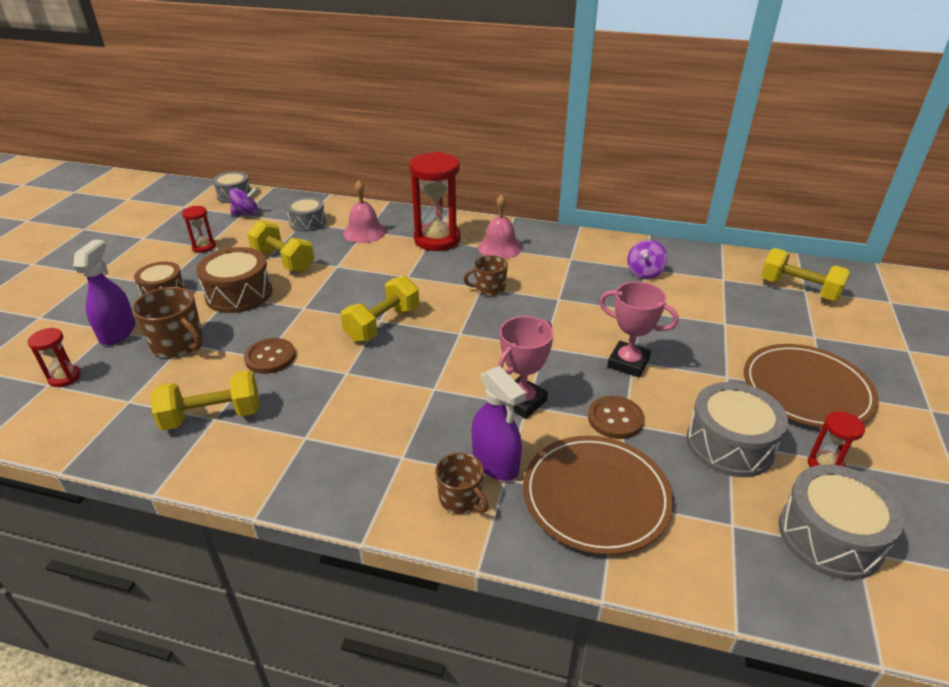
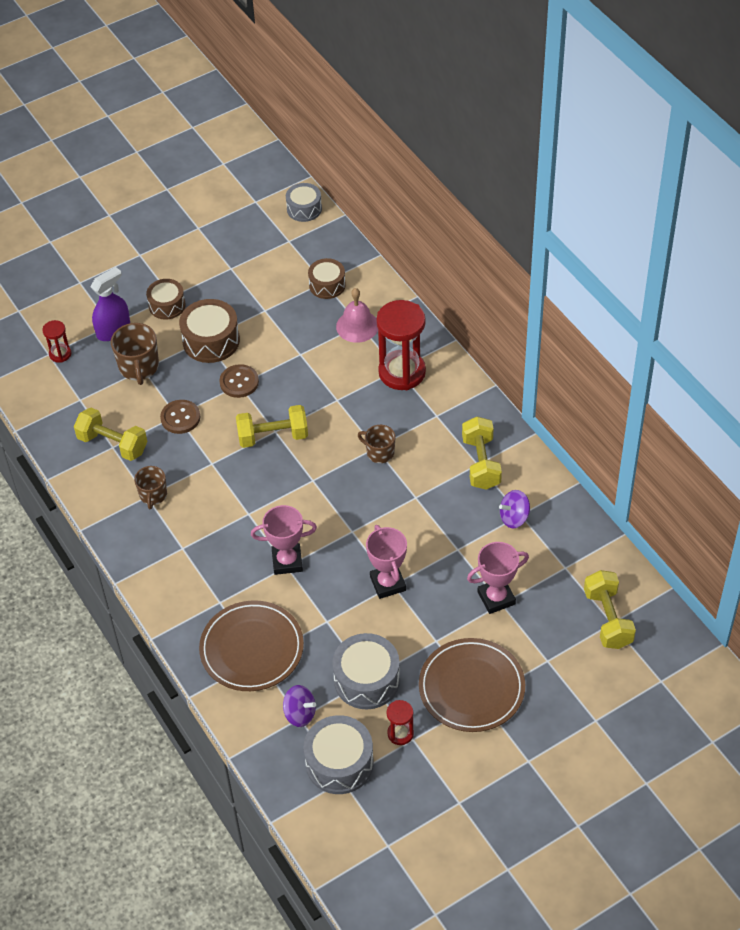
camera: 45 degrees right, 15 degrees up
red hourglass [182,206,216,253] -> none
purple spinning top [229,187,258,215] -> purple spinning top moved to [283,685,316,727]
yellow dumbbell [247,220,314,272] -> yellow dumbbell moved to [462,417,502,490]
grey drum [286,197,326,232] -> brown drum [308,258,346,299]
brown mug [435,453,489,514] -> brown mug moved to [134,466,167,509]
purple spray bottle [472,366,526,481] -> none
pink bell [478,194,522,259] -> none
brown button [588,396,644,439] -> brown button moved to [219,364,259,398]
none -> pink trophy [467,542,529,614]

